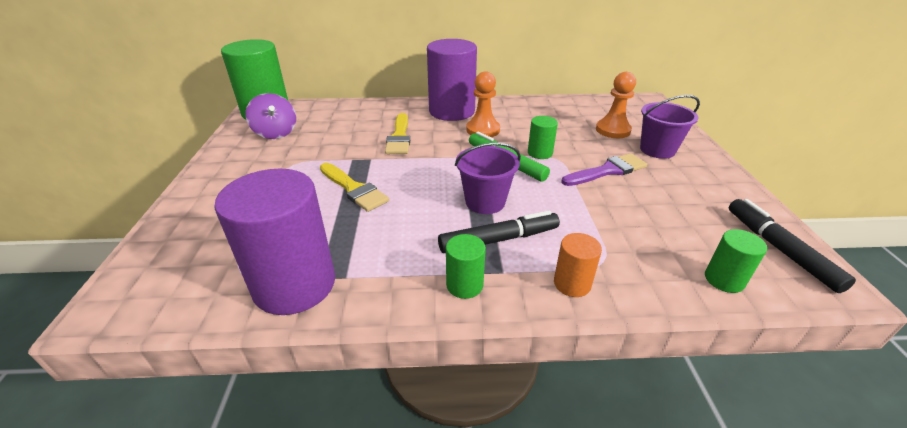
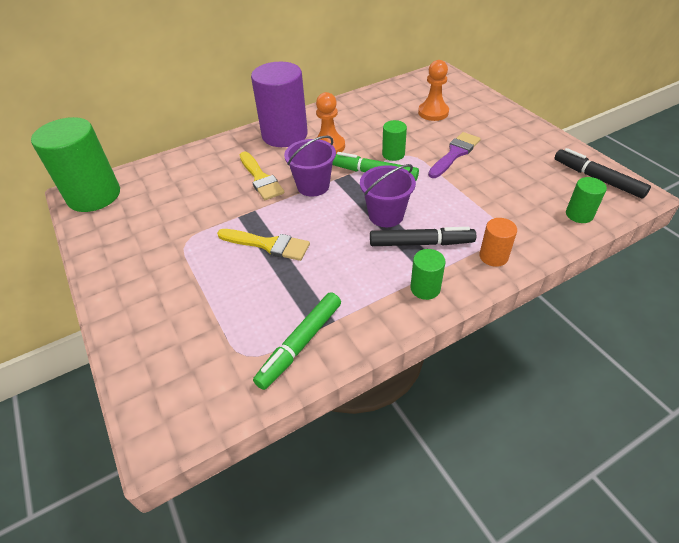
camera: 25 degrees left, 10 degrees up
purple cylinder [214,169,335,315] -> green marker [253,292,341,390]
purple spinning top [245,93,296,139] -> none
black marker [438,210,560,253] -> black marker turned 45 degrees clockwise [370,227,476,246]
purple bucket [640,95,700,159] -> purple bucket moved to [284,135,336,197]

